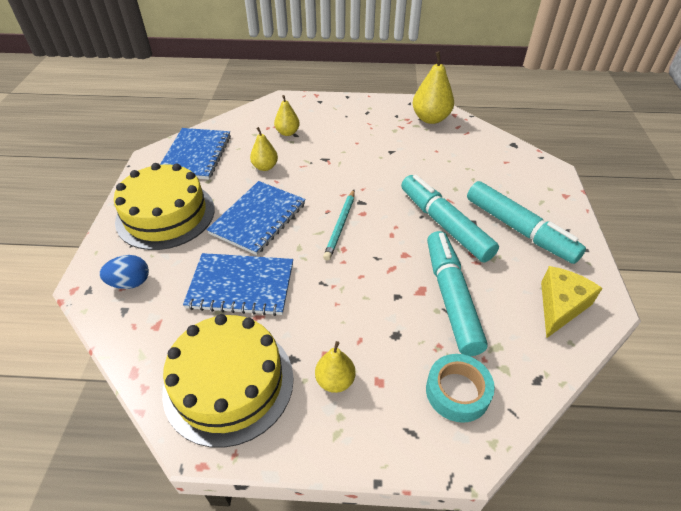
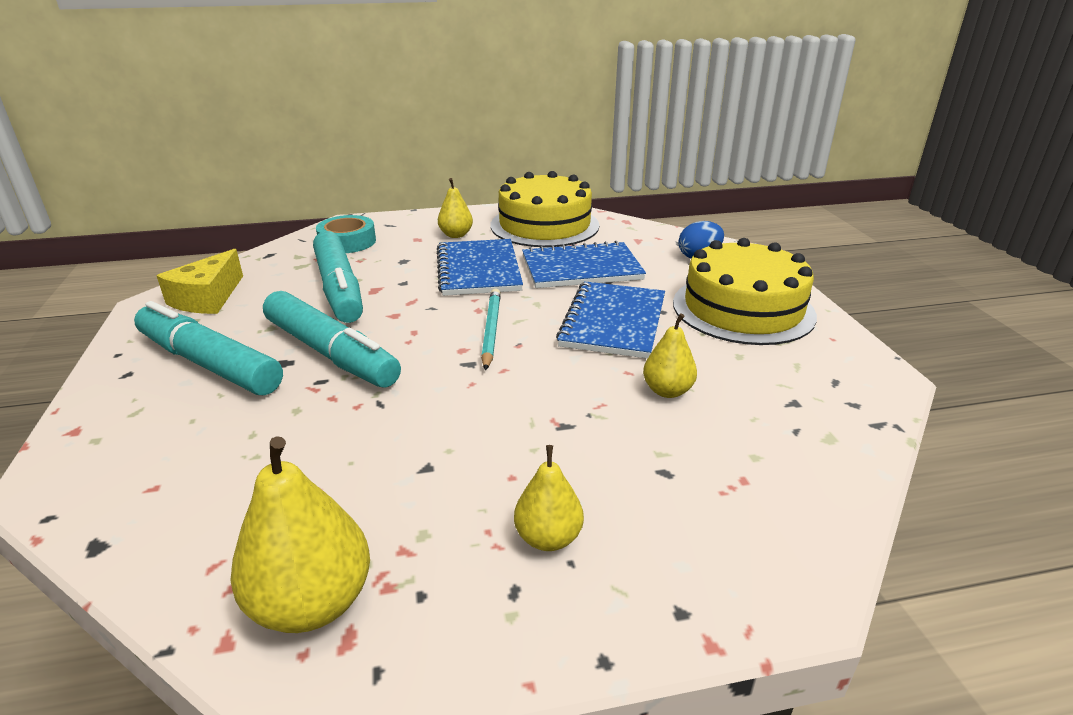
camera: 165 degrees right, 15 degrees down
blue notebook [160,128,231,180] -> blue notebook moved to [437,239,523,296]
yellow pear [274,95,300,136] -> yellow pear moved to [514,445,584,551]

